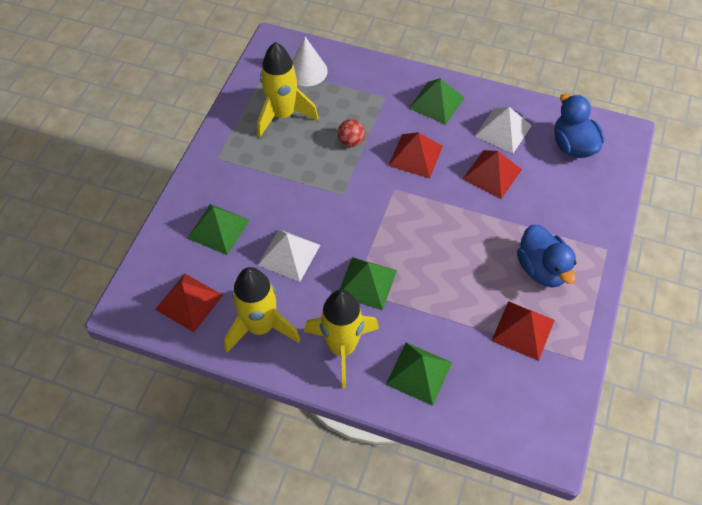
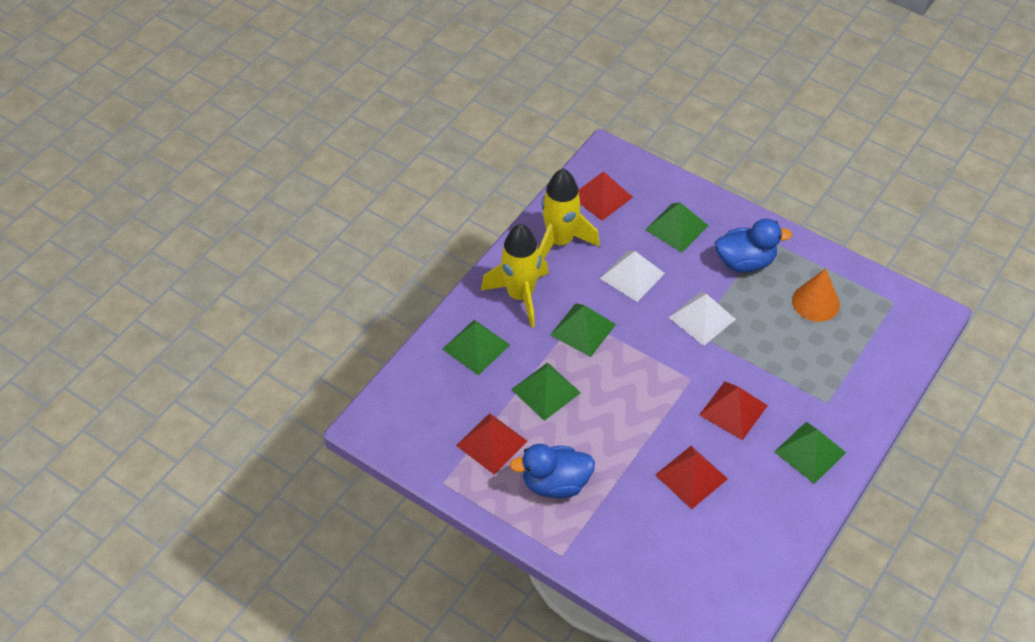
camera: 105 degrees right, 5 degrees down
yellow rocket [257,42,319,138] -> orange cone [792,268,840,322]
white cone [292,37,328,86] -> none
red ball [338,119,365,147] -> none
white pyramid [475,107,532,154] -> white pyramid moved to [668,292,736,346]
blue duck [554,93,604,158] -> blue duck moved to [715,219,792,273]
none -> green pyramid [511,362,581,421]

